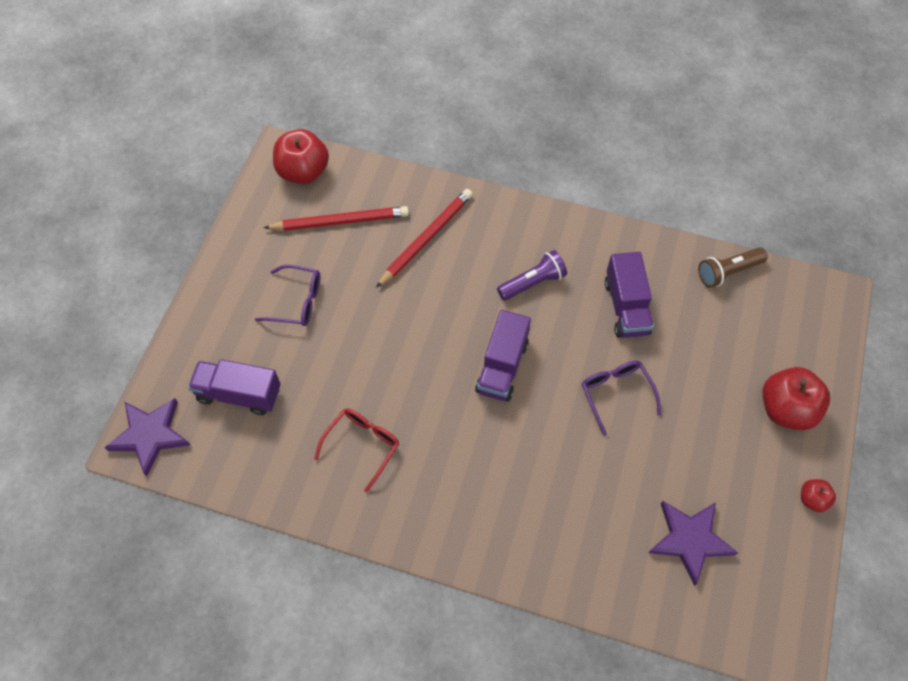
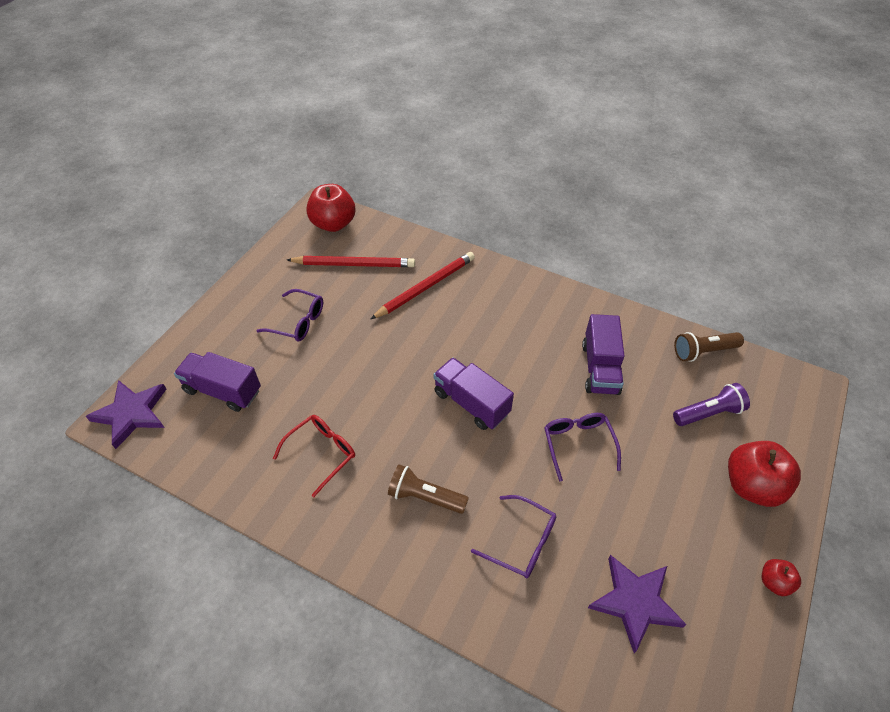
camera: 10 degrees right, 10 degrees down
purple truck [475,310,531,402] -> purple truck turned 105 degrees clockwise [433,357,514,430]
purple flashlight [497,250,567,300] -> purple flashlight moved to [673,383,750,426]
none -> brown flashlight [388,464,469,514]
none -> purple glasses [471,495,556,578]

